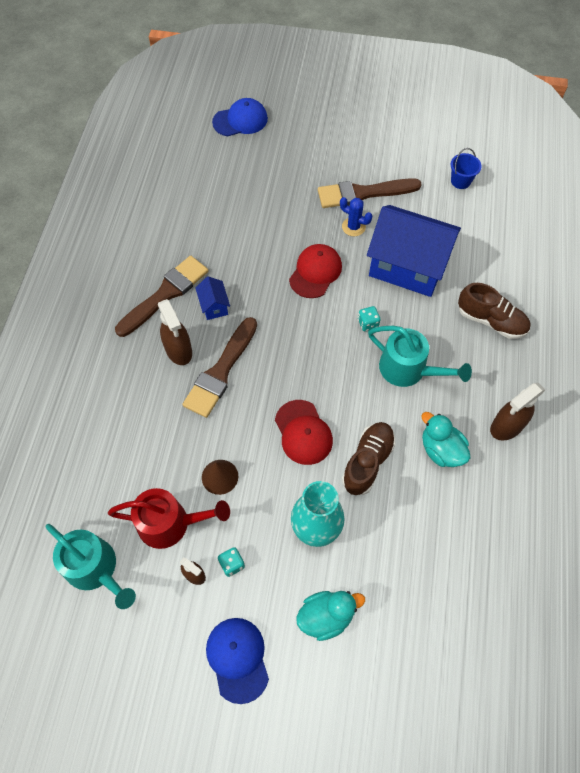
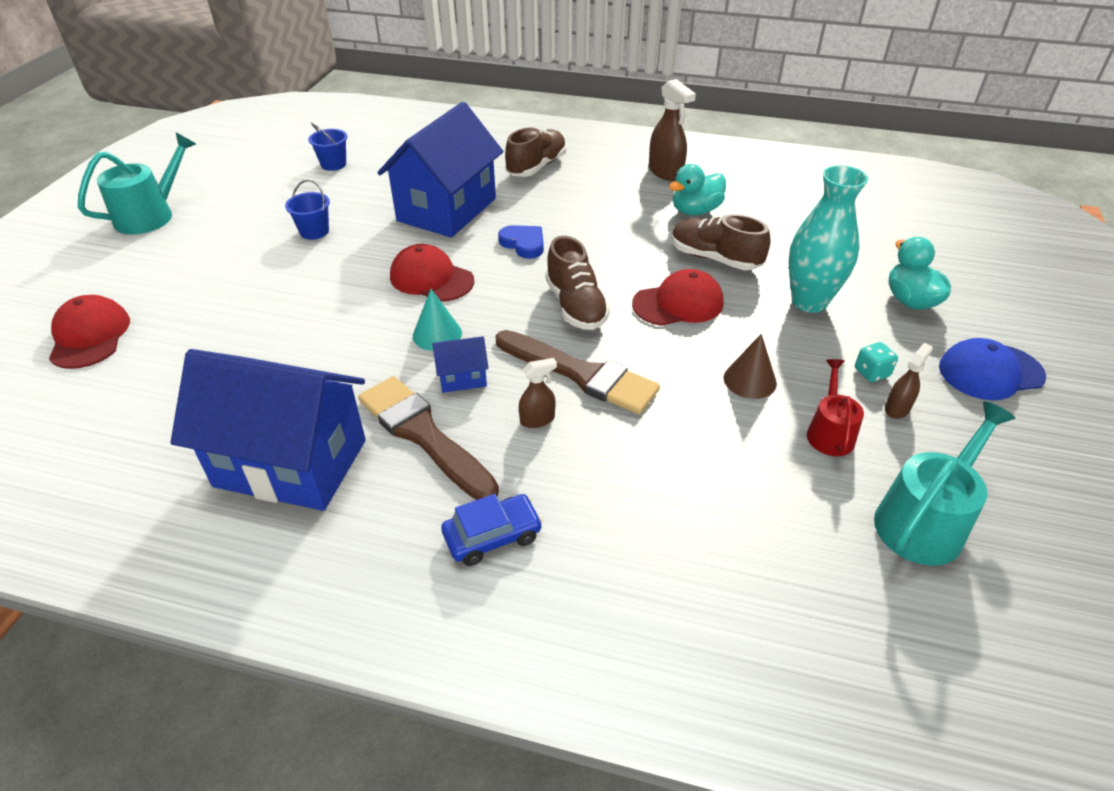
camera: 85 degrees left, 20 degrees down
red watering can [108,488,230,549] -> red watering can [807,359,864,456], size x0.62
brown spray bottle [158,299,192,365] -> brown spray bottle [519,358,557,428], size x0.57
blue cap [212,98,268,136] -> red cap [49,295,130,369]
brown brush [318,178,422,208] -> blue bucket [285,179,330,240]
blue cactus [340,197,372,236] -> none
turquoise dice [358,306,380,331] -> blue heart [498,225,544,259]
turquoise watering can [368,326,472,387] -> turquoise watering can moved to [78,132,196,235]
none -> blue house [171,349,366,511]
none -> turquoise cone [413,289,462,351]
none -> blue car [441,494,543,566]
none -> brown shoe [546,236,610,330]

